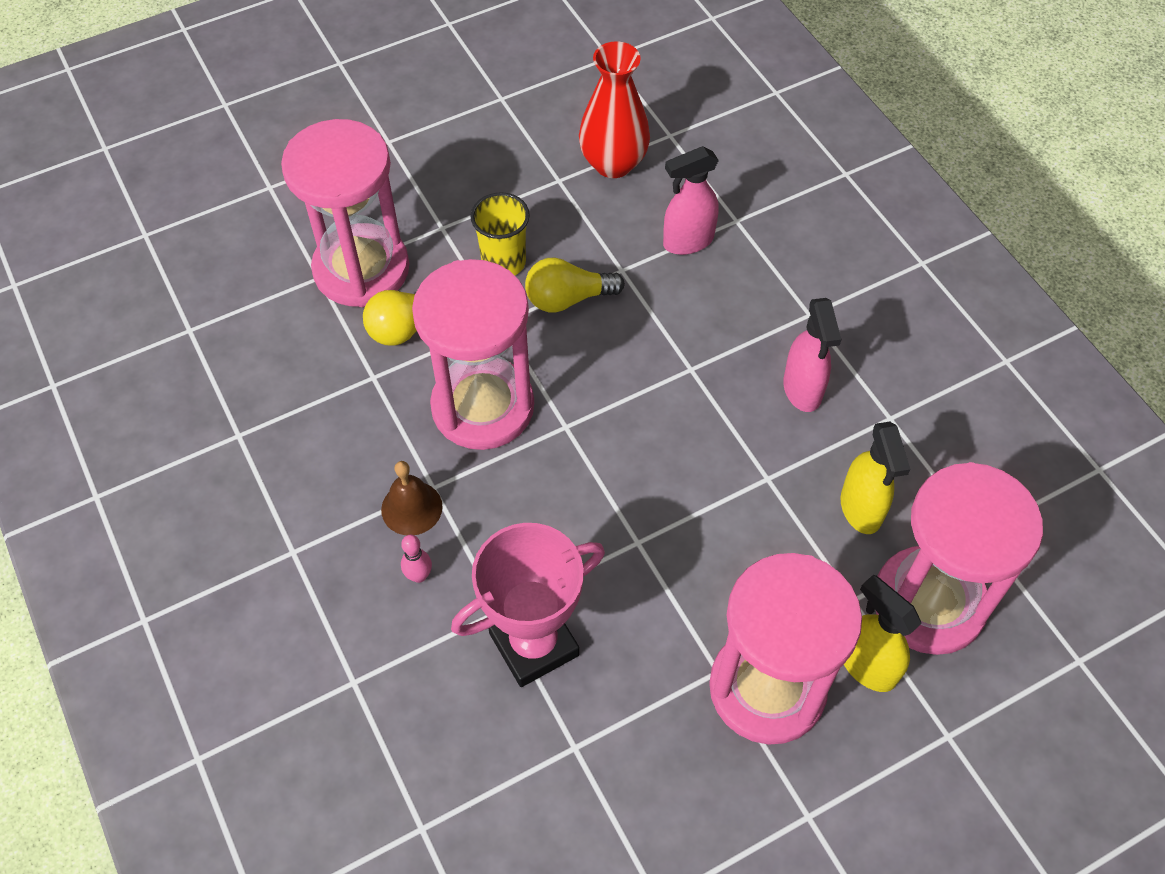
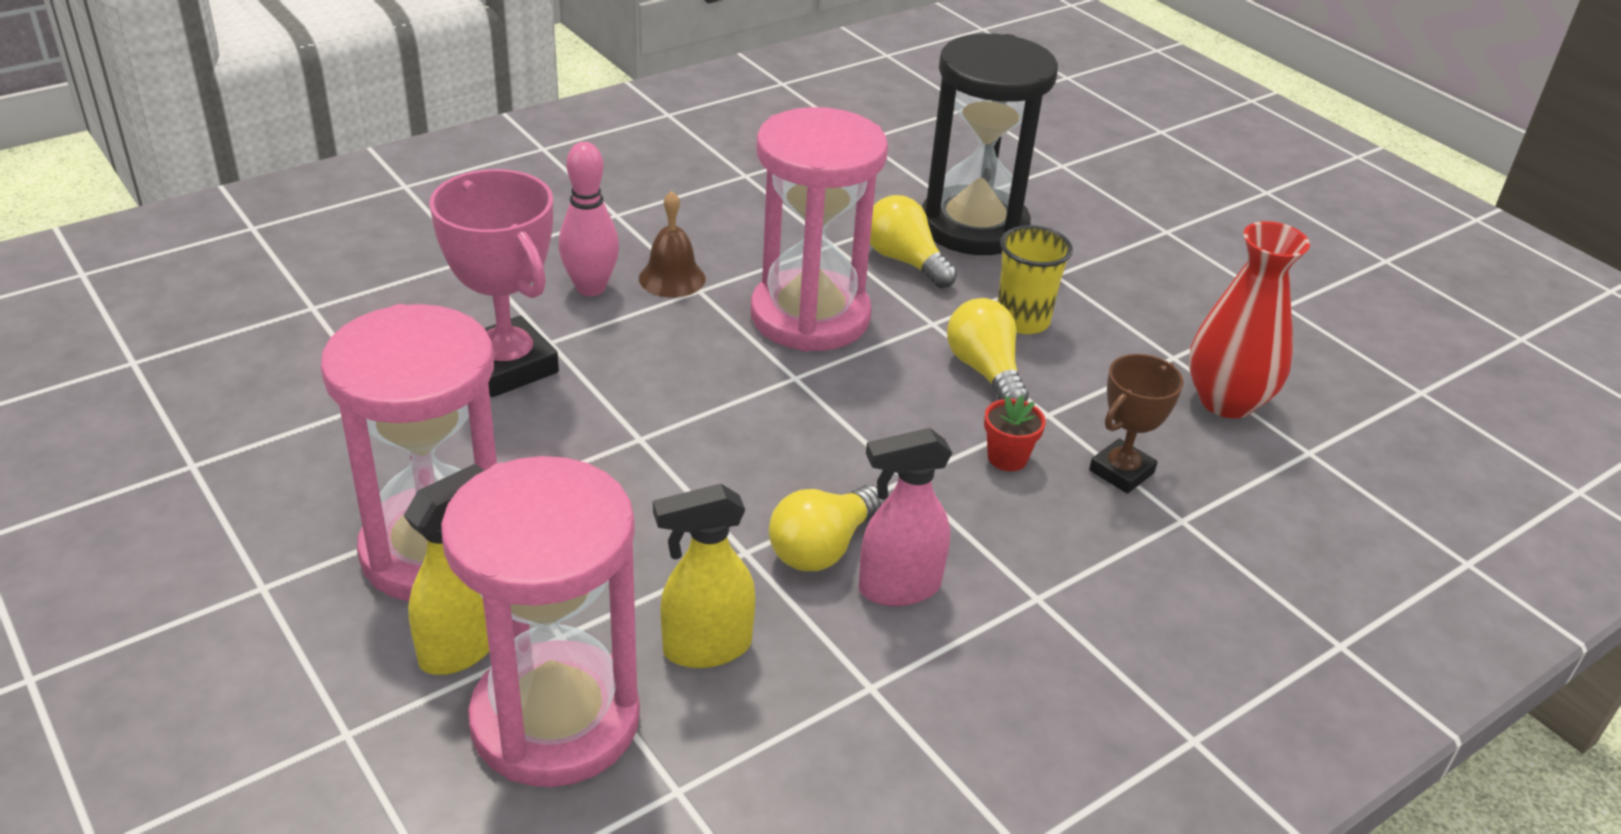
camera: 80 degrees right, 20 degrees down
pink hourglass [281,119,409,307] -> black hourglass [922,33,1058,255]
pink bowling pin [401,535,432,583] -> pink bowling pin [559,142,619,296], size x1.81
pink spray bottle [663,146,719,255] -> brown trophy [1089,354,1184,494]
none -> yellow light bulb [769,485,885,571]
none -> red flower pot [984,395,1046,471]

